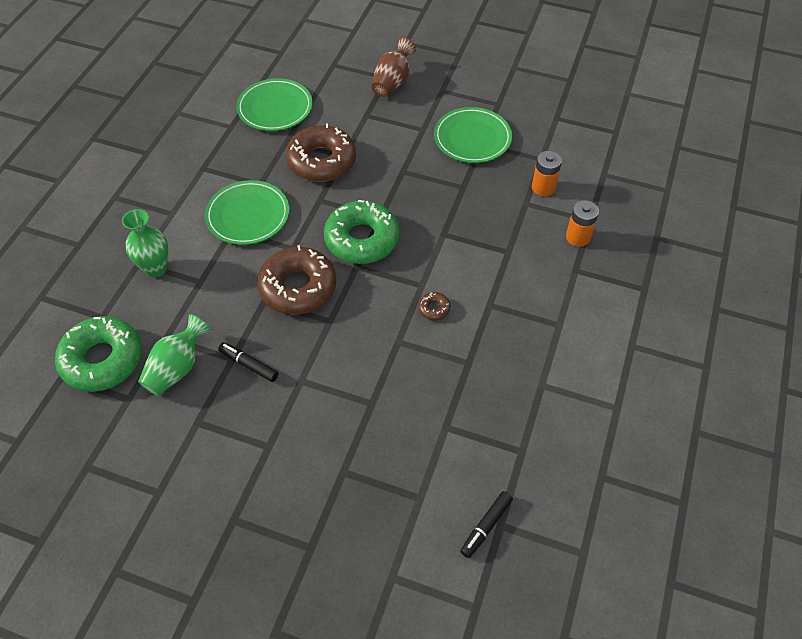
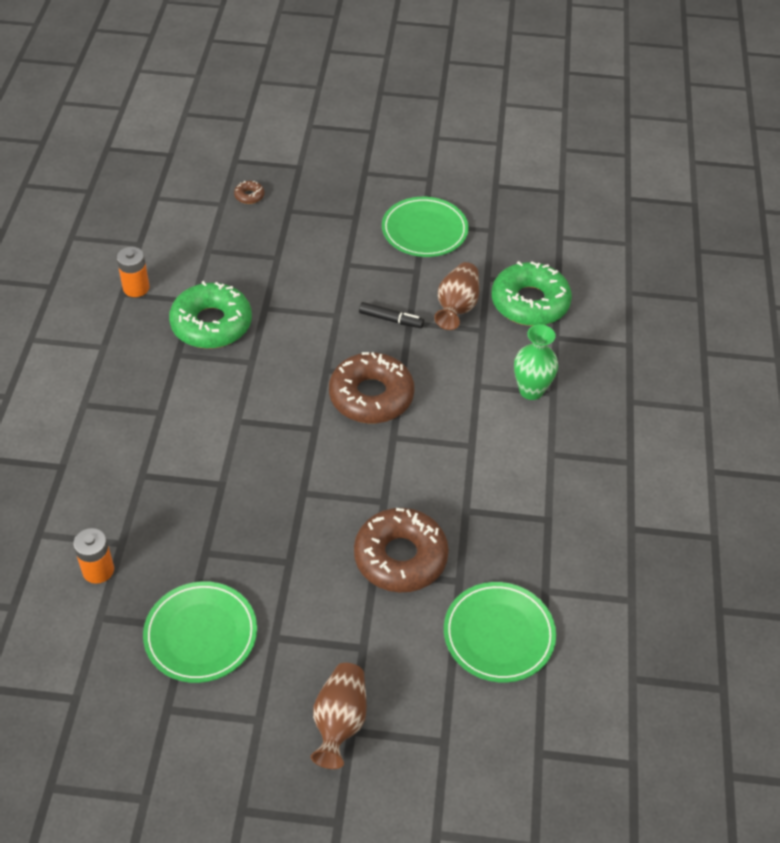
camera: 165 degrees right, 5 degrees down
green vase [138,314,211,396] -> brown vase [434,262,479,330]
green plate [205,180,289,245] -> green plate moved to [382,197,469,257]
green donut [324,200,399,264] -> green donut moved to [169,281,252,349]
brown donut [418,292,450,320] -> brown donut moved to [234,181,264,204]
black marker [460,491,513,558] -> none
orange battery [566,200,599,247] -> orange battery moved to [117,247,149,297]

